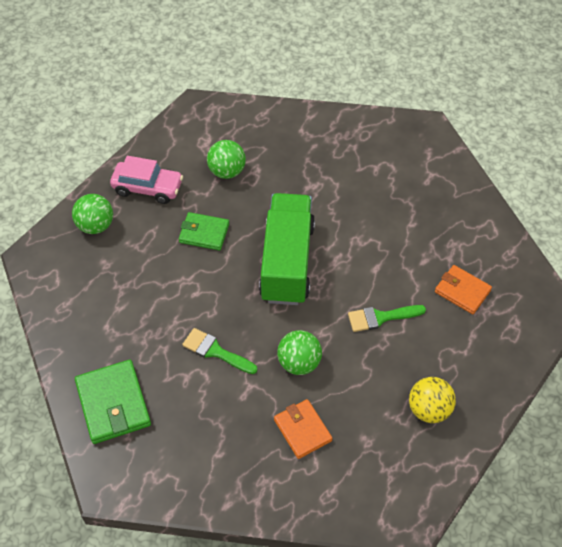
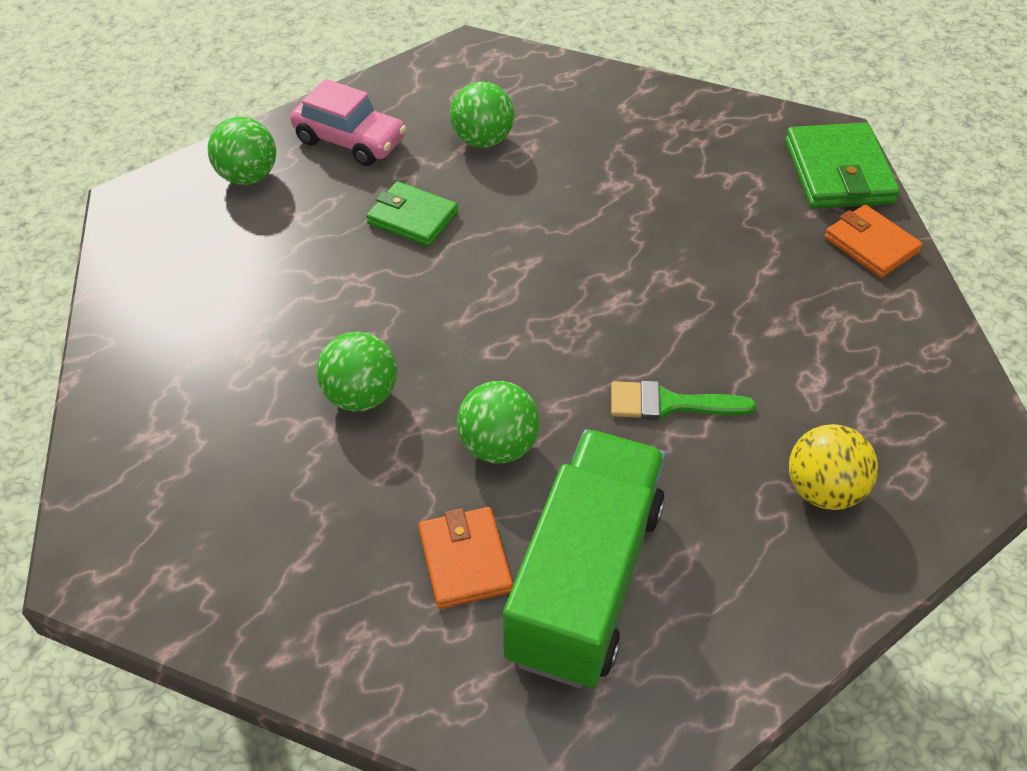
camera: 15 degrees right, 5 degrees down
green wallet [75,360,151,444] -> green wallet moved to [785,123,900,209]
green brush [182,328,257,374] -> green ball [316,332,397,412]
green truck [259,193,315,305] -> green truck moved to [503,429,666,688]
yellow ball [409,377,456,423] -> yellow ball moved to [789,424,878,510]
orange wallet [435,265,492,314] -> orange wallet moved to [824,205,923,278]

